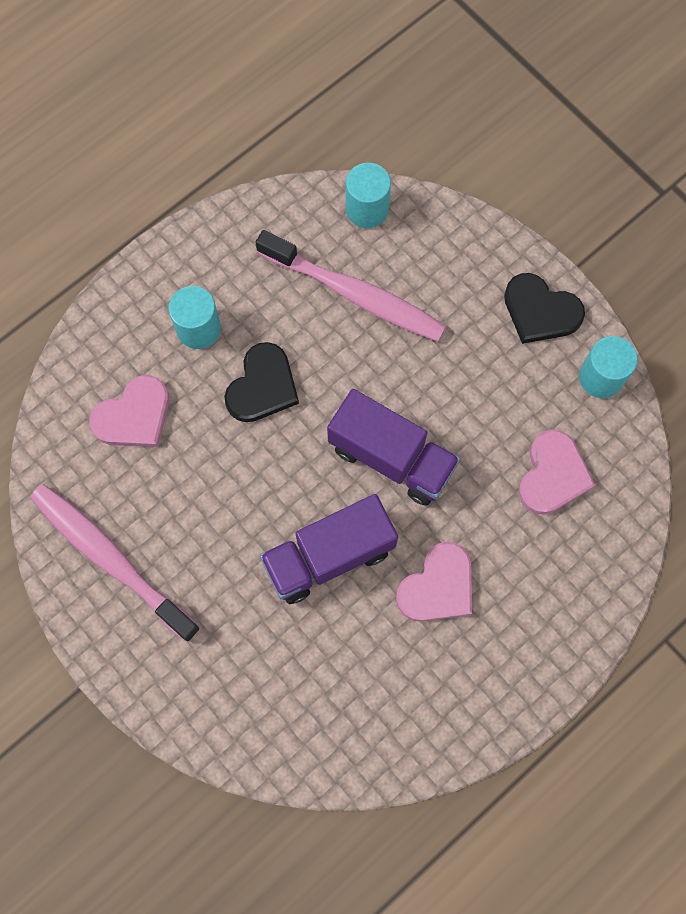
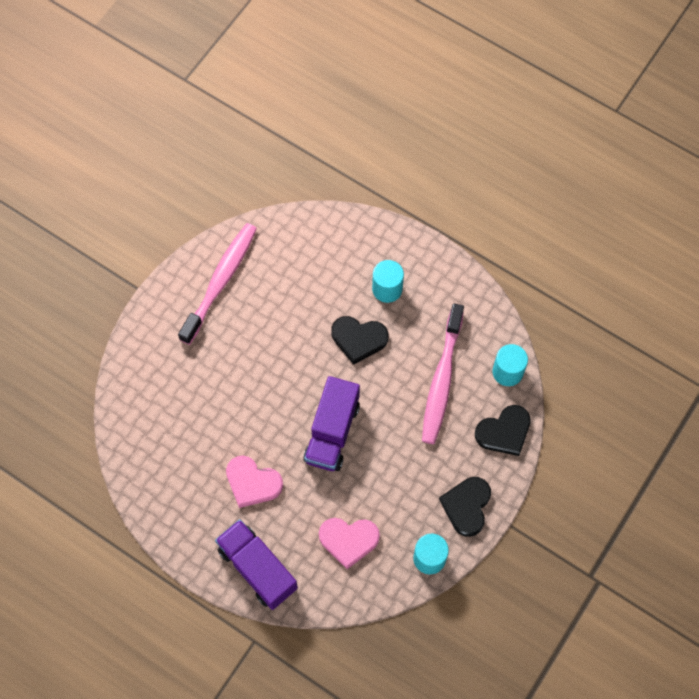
camera: 75 degrees right, 5 degrees down
pink heart [89,375,169,447] -> none
purple truck [260,494,398,604] -> purple truck moved to [215,519,298,610]
none -> black heart [475,405,531,456]

